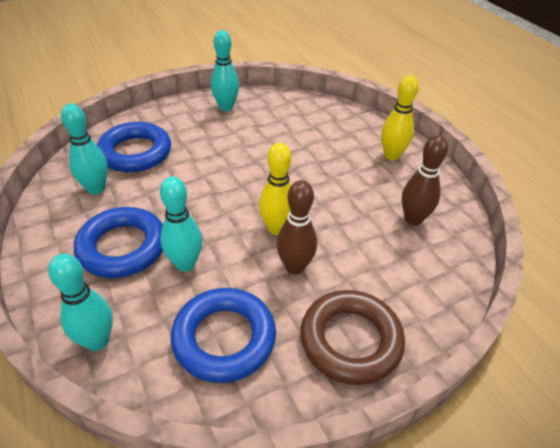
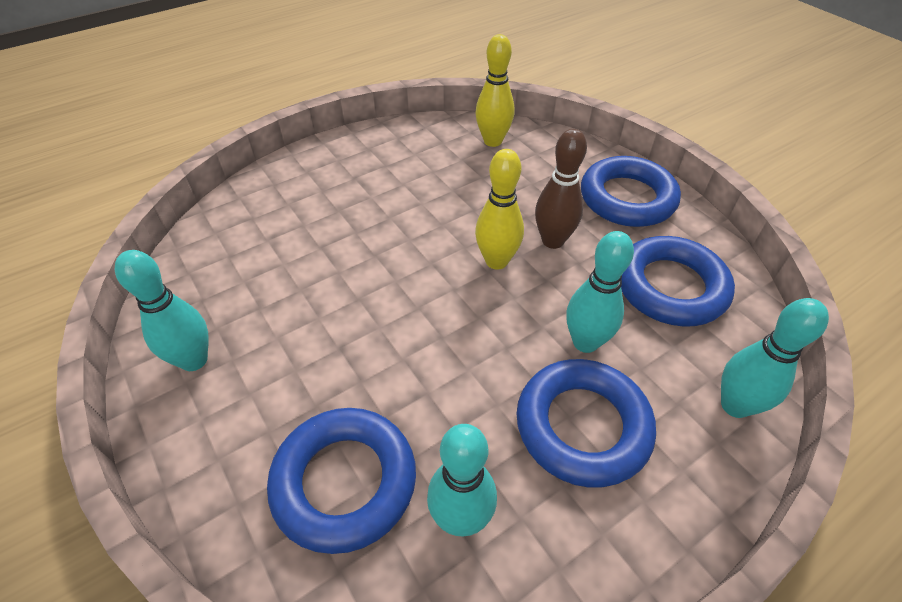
camera: 95 degrees left, 5 degrees up
brown ring [300,290,405,385] -> blue ring [581,156,681,227]
yellow bowling pin [381,75,419,160] -> yellow bowling pin moved to [476,34,514,147]
brown bowling pin [402,135,448,226] -> none

